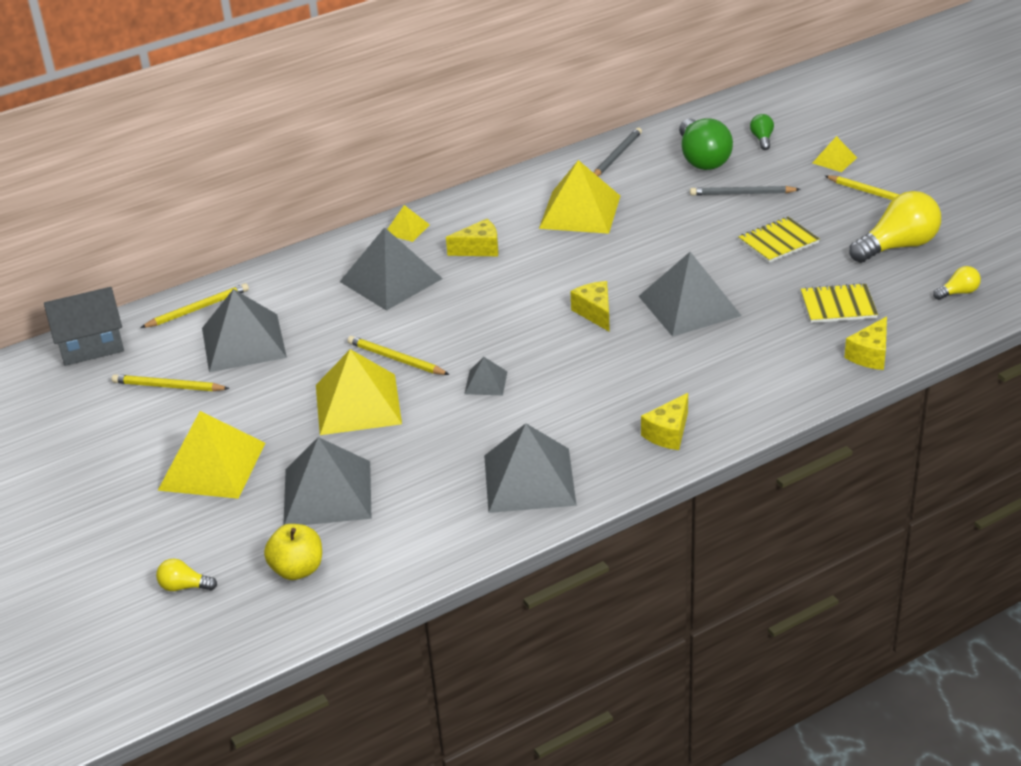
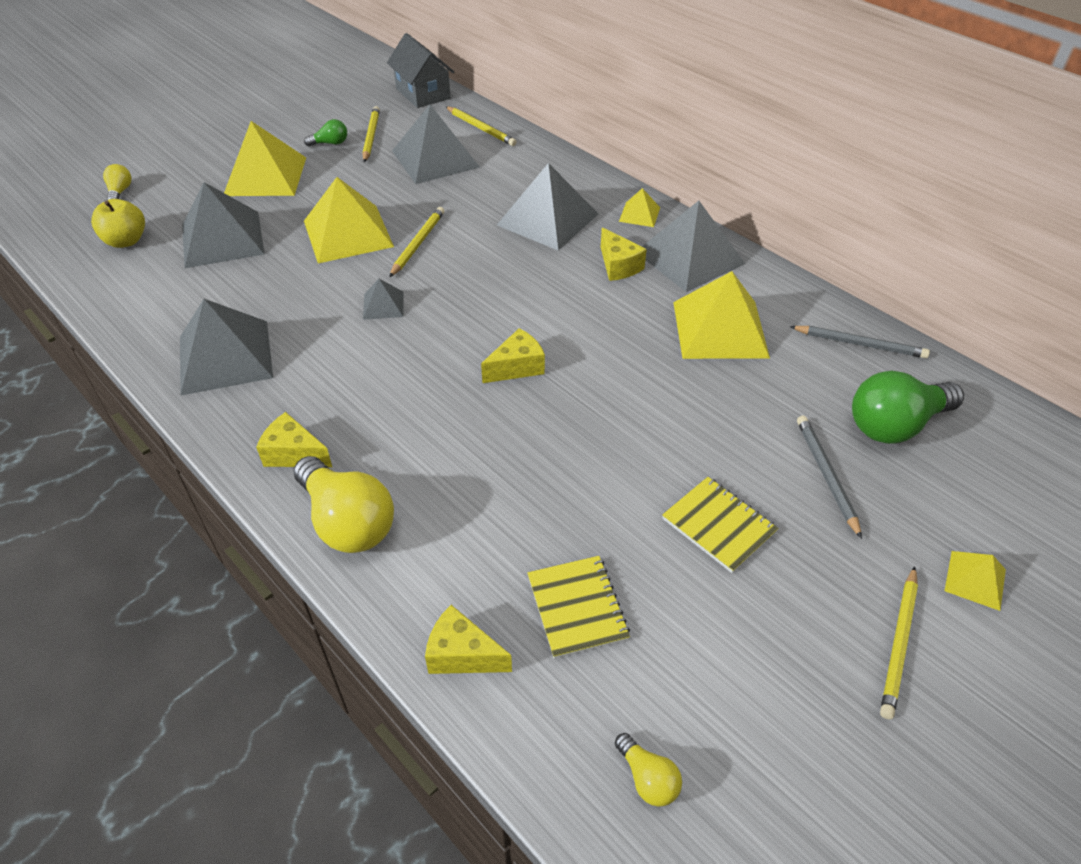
camera: 75 degrees right, 10 degrees up
grey pyramid [639,252,742,337] -> grey pyramid moved to [642,201,745,292]
green light bulb [750,114,774,150] -> green light bulb moved to [304,119,347,146]
yellow light bulb [849,191,941,263] -> yellow light bulb moved to [294,456,394,553]

